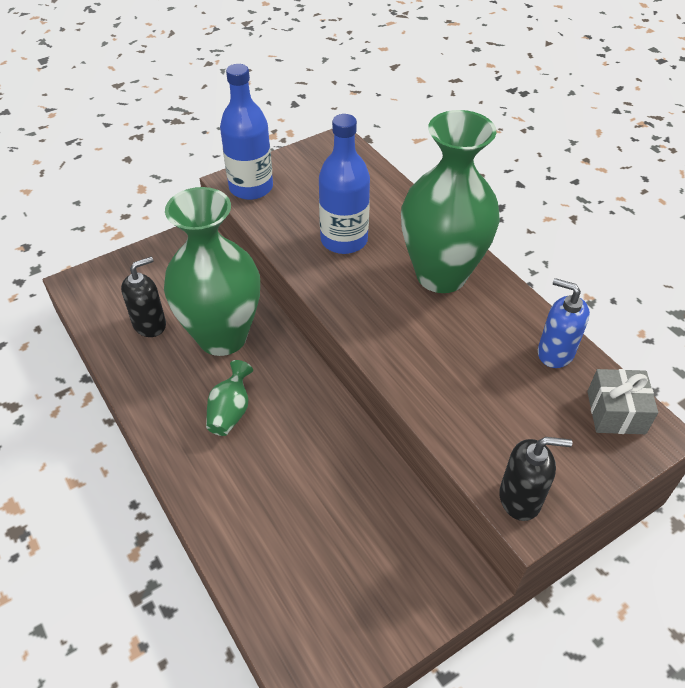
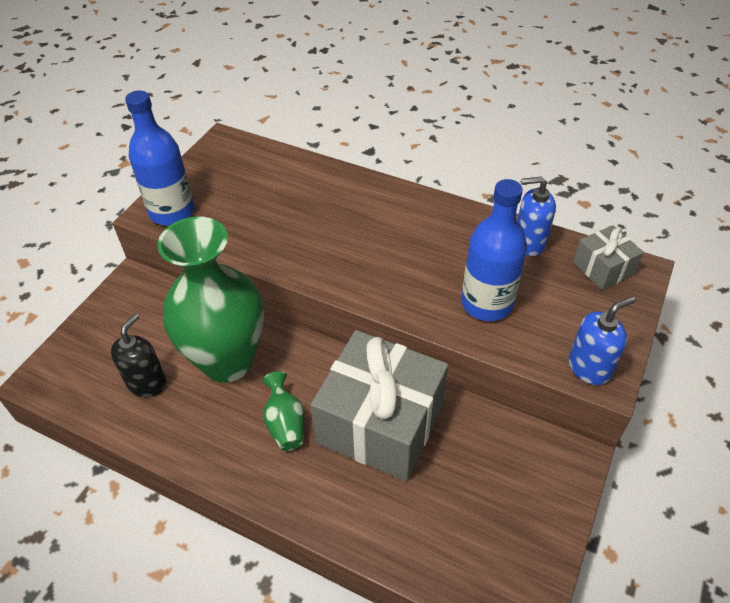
camera: 30 degrees left, 0 degrees up
blue bottle [319,114,370,254] -> blue bottle moved to [461,179,527,321]
green vase [401,110,500,293] -> none
black soap dispenser [499,437,572,521] -> blue soap dispenser [569,296,635,385]
none -> grey gift [311,330,448,481]

